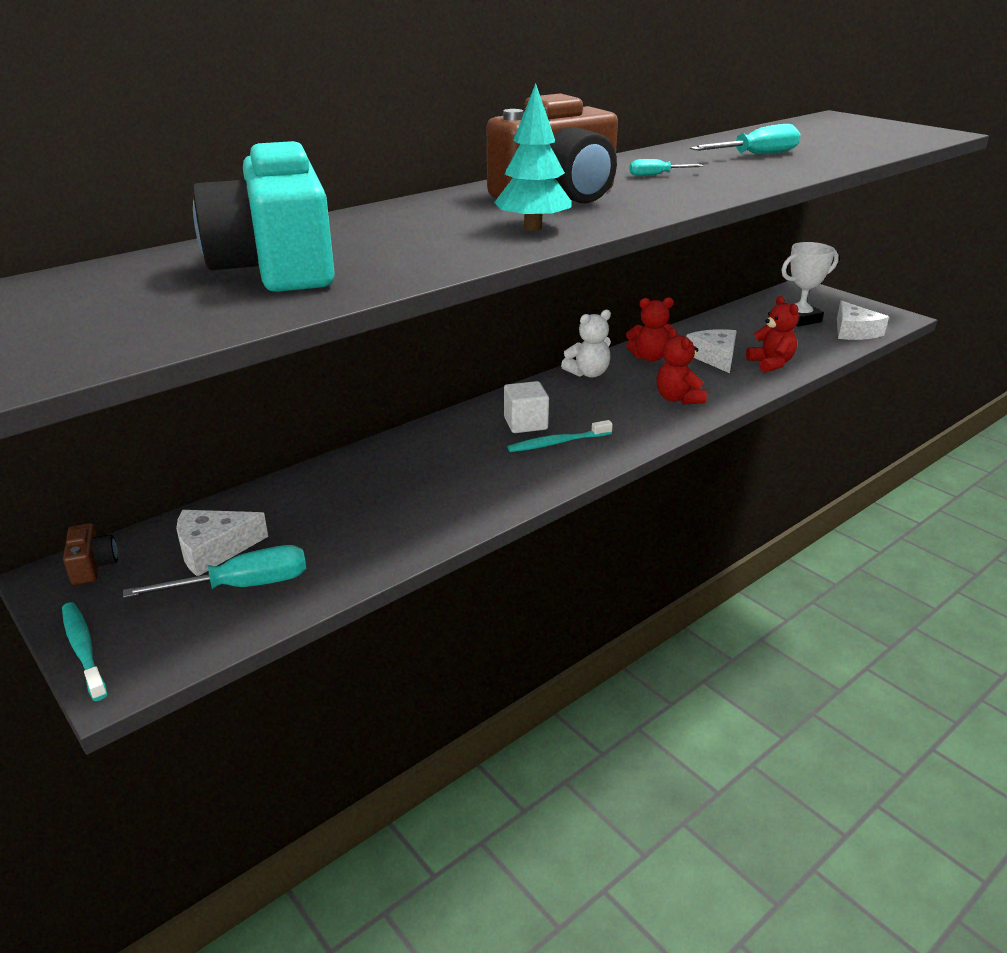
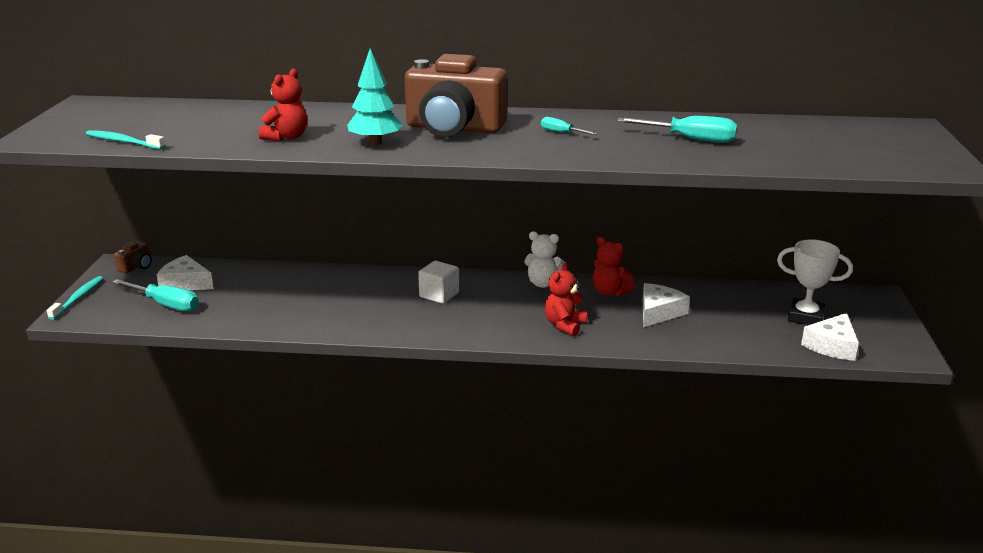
camera: 45 degrees right, 5 degrees down
turquoise camera [193,141,335,292] -> none
turquoise toothbrush [507,420,613,452] -> turquoise toothbrush moved to [86,130,165,150]
red teddy bear [746,296,799,373] -> red teddy bear moved to [259,69,307,141]

